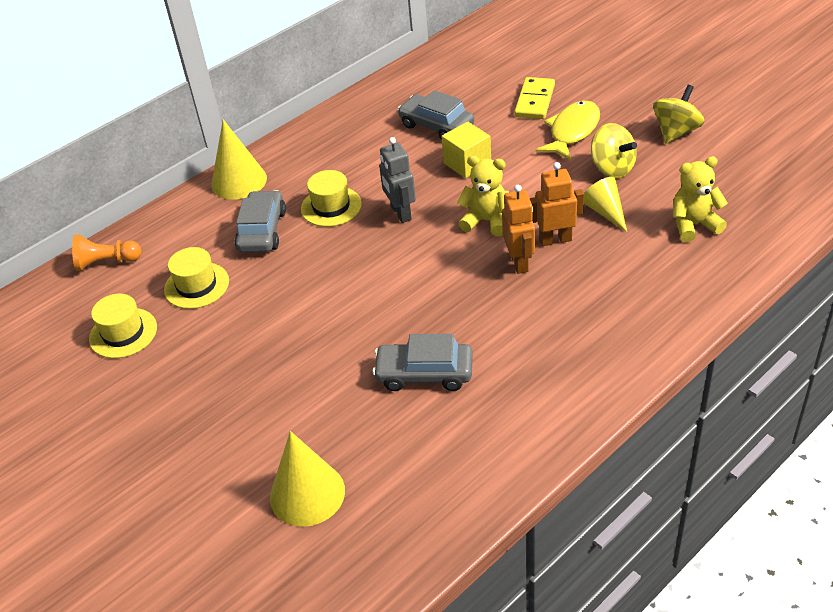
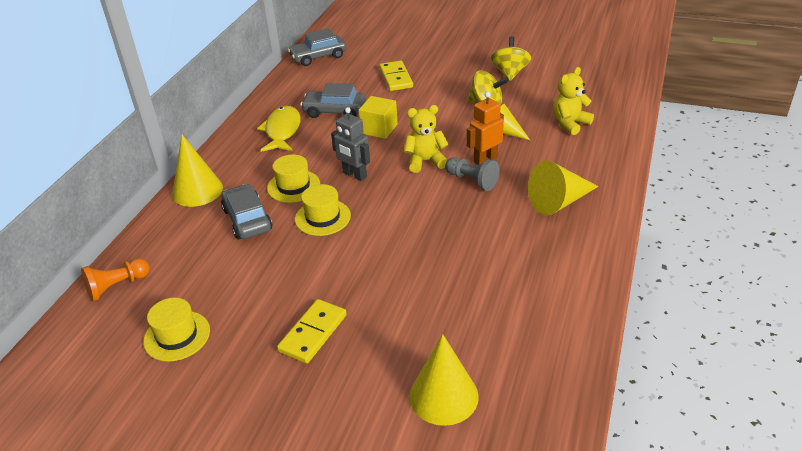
camera: 30 degrees left, 5 degrees down
yellow hat [164,247,229,309] -> yellow hat moved to [295,184,351,236]
grey car [372,334,473,391] -> grey car moved to [288,28,346,66]
orange robot [502,185,535,274] -> grey pawn [445,157,500,191]
yellow fish [536,101,600,160] -> yellow fish moved to [257,106,301,152]
none -> yellow domino [277,299,347,364]
none -> yellow cone [528,161,599,215]

